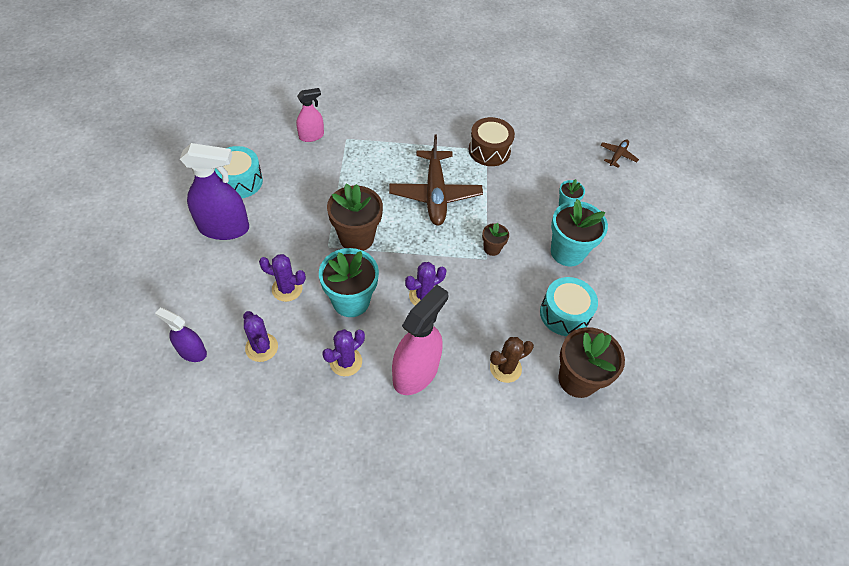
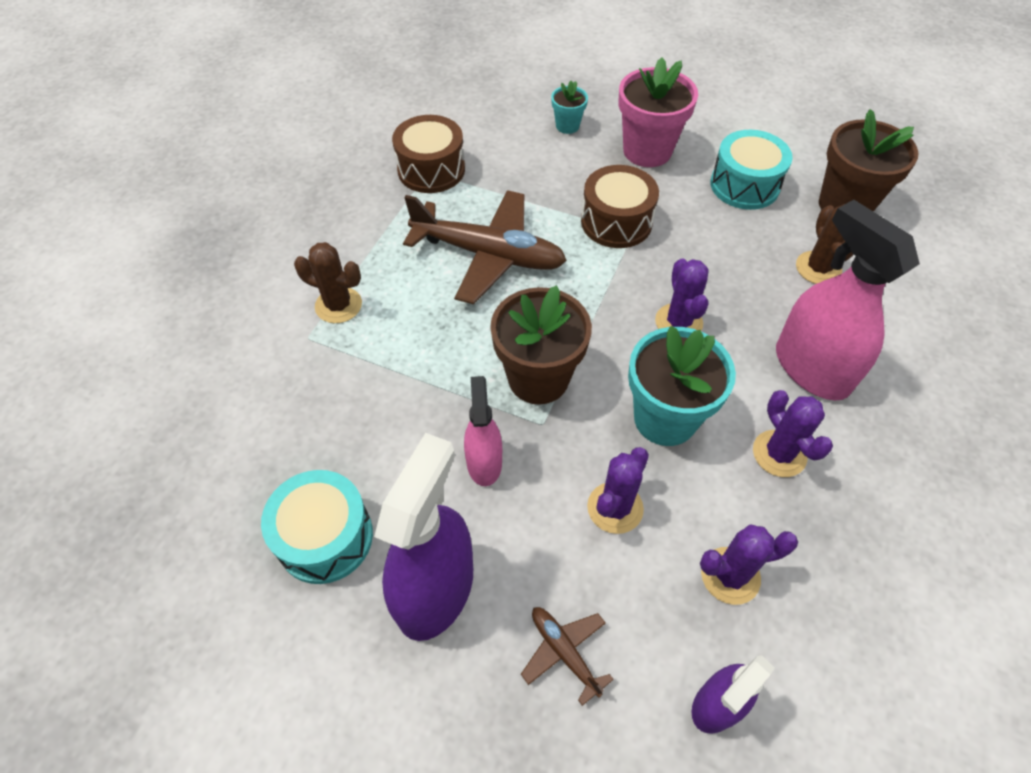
camera: 65 degrees left, 0 degrees up
pink spray bottle [296,88,324,142] -> pink spray bottle moved to [464,376,502,486]
brown flower pot [482,223,509,256] -> brown drum [581,165,659,248]
turquoise flower pot [551,199,608,266] -> pink flower pot [618,58,698,167]
brown plane [600,139,639,168] -> brown plane moved to [521,607,614,706]
none -> brown cactus [294,242,362,323]

